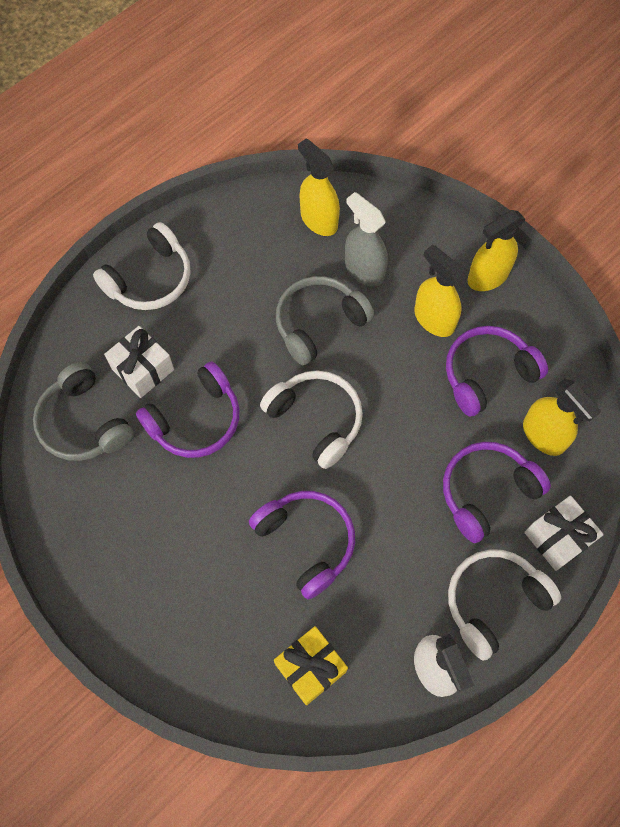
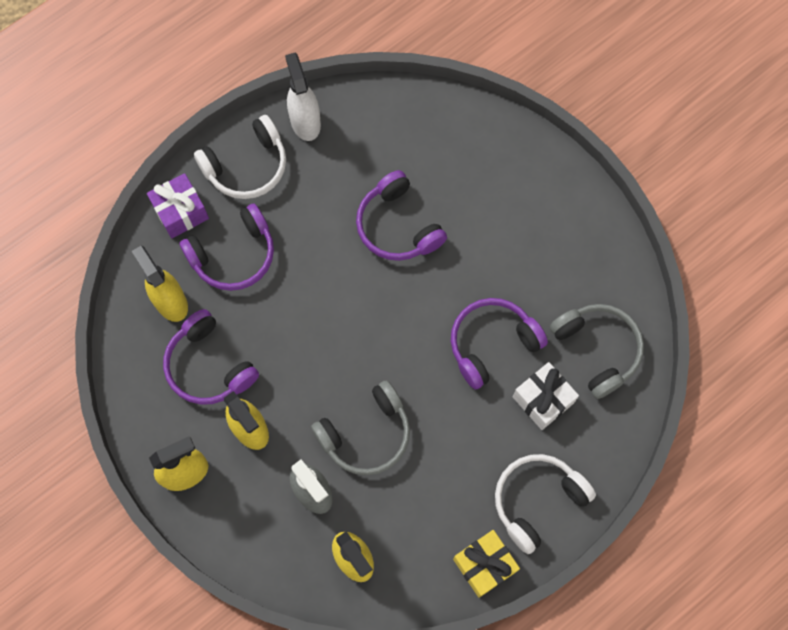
camera: 175 degrees left, 5 degrees up
white headphones [260,370,363,469] -> none
yellow gift [274,626,348,705] -> yellow gift moved to [453,530,520,598]
purple headphones [446,326,548,417] -> purple headphones turned 75 degrees clockwise [163,309,259,405]
white gift [524,496,604,571] -> purple gift [147,173,209,238]

